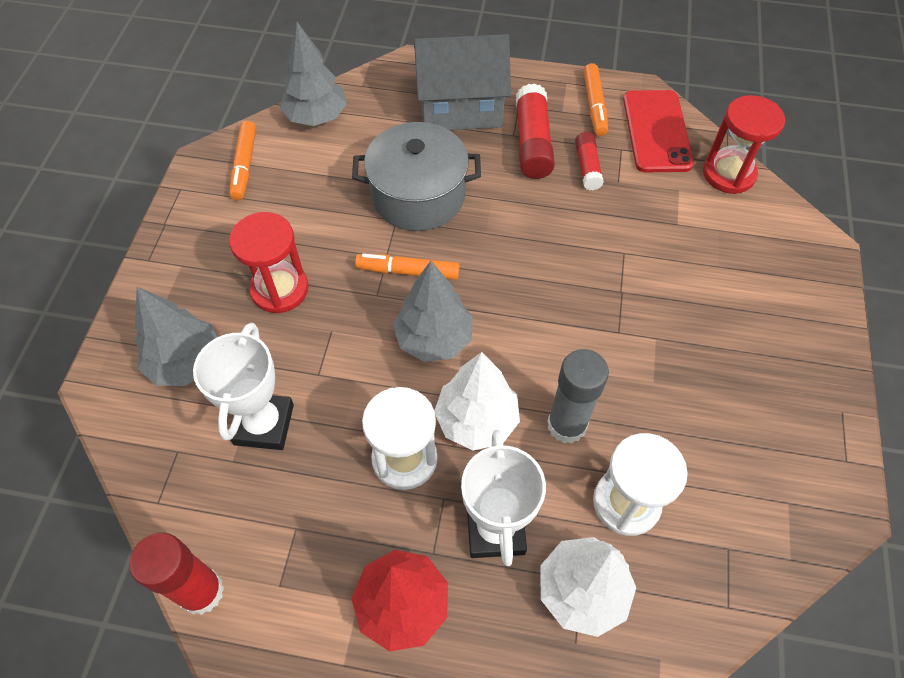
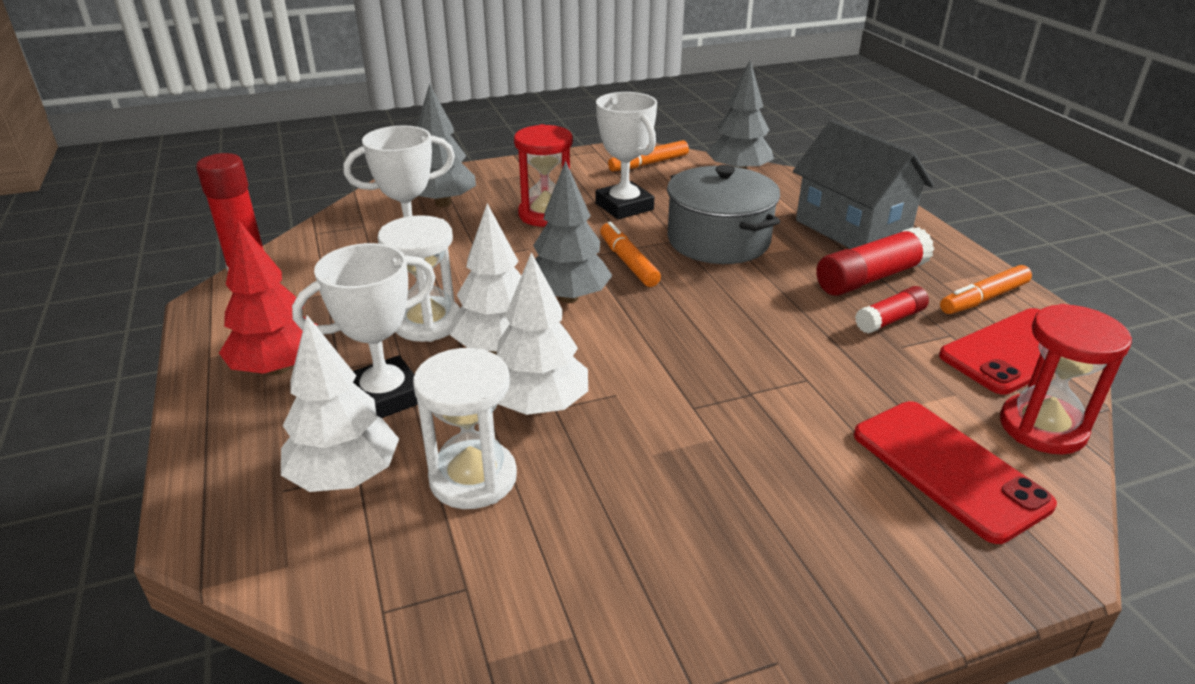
camera: 60 degrees right, 25 degrees down
grey glue stick [547,349,609,443] -> white tree [496,252,588,415]
none -> white trophy [595,92,657,219]
none -> red phone [854,401,1057,544]

